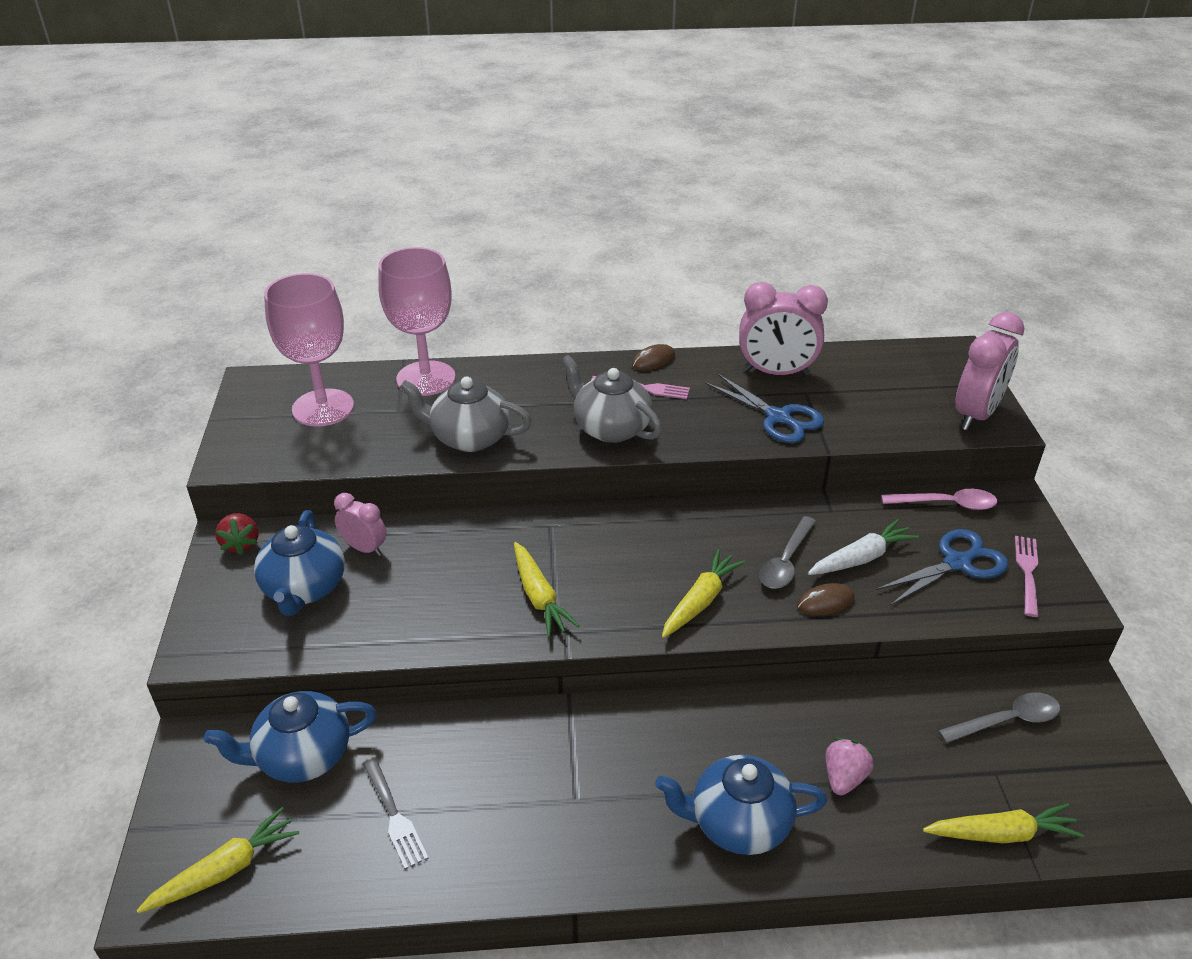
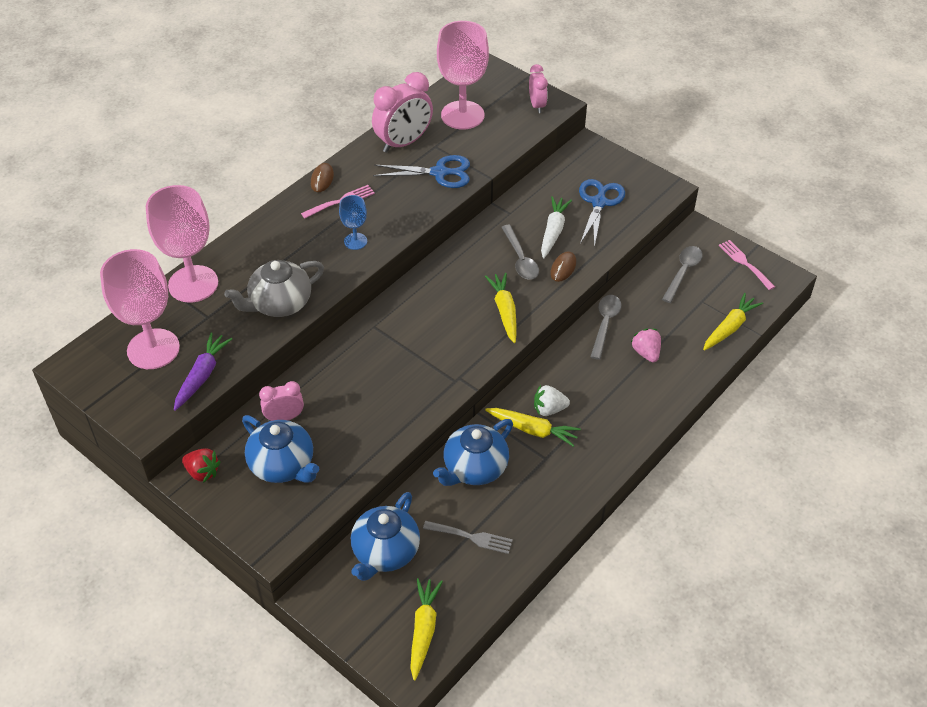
camera: 45 degrees left, 10 degrees up
yellow carrot [514,542,580,637] -> yellow carrot moved to [485,408,581,447]
grey teapot [561,355,662,443] -> blue goblet [339,195,367,250]
blue teapot [655,755,827,855] -> blue teapot moved to [433,419,513,486]
pink spoon [881,489,997,510] -> none
pink clock [955,312,1025,430] -> pink clock [529,64,548,113], size x0.57
pink fork [1015,536,1038,617] -> pink fork moved to [719,240,775,290]
none -> purple carrot [174,332,232,411]
none -> pink goblet [437,21,489,129]
none -> white strawberry [534,385,570,416]
none -> grey spoon [591,295,622,360]

